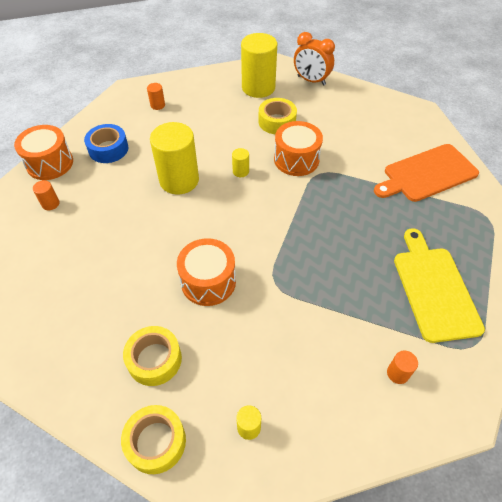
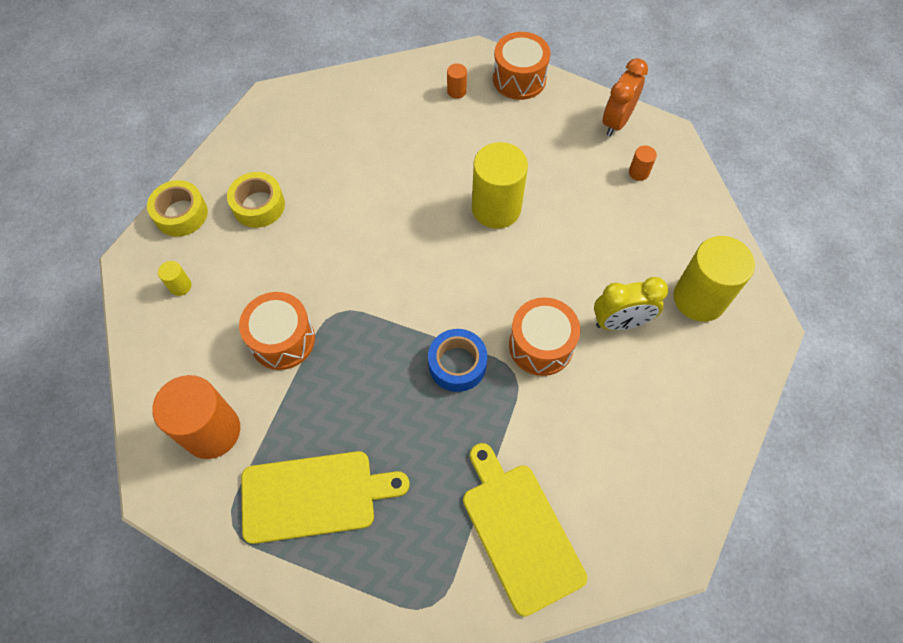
camera: 90 degrees right, 10 degrees up
blue tape [84,124,129,163] -> blue tape moved to [428,329,487,392]
orange drum [177,238,236,306] -> orange drum moved to [239,292,315,370]
yellow cylinder [232,148,249,177] -> none
yellow tape [258,98,297,134] -> yellow clock [594,277,668,331]
orange clock [294,32,335,85] -> orange clock moved to [603,58,648,136]
orange cutting board [374,144,479,202] -> yellow cutting board [463,443,587,617]
orange cylinder [387,351,418,384] -> orange cylinder [152,375,240,459], size x2.36

